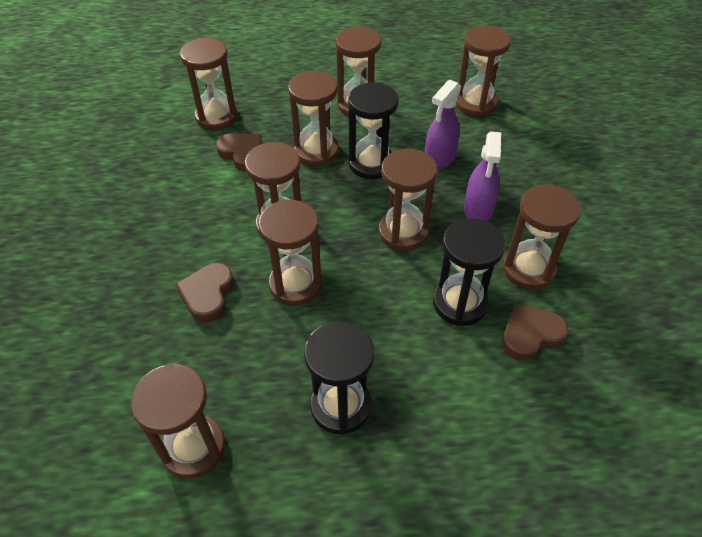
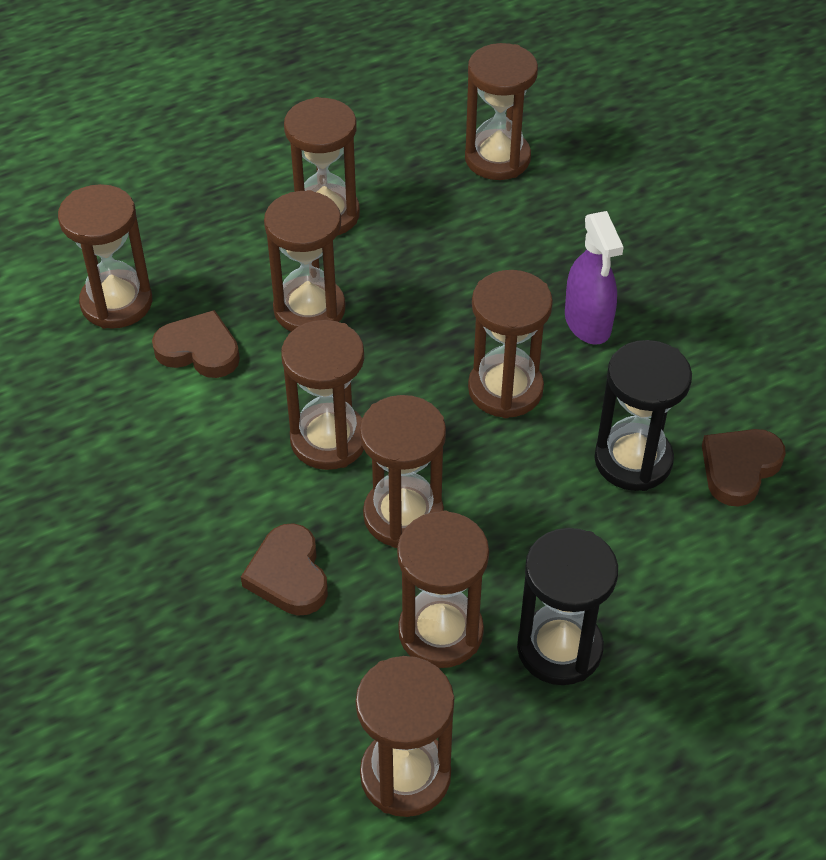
camera: 25 degrees left, 0 degrees up
black hourglass [348,83,398,179] -> none
purple spray bottle [425,79,461,170] -> none
brown hourglass [503,184,581,290] -> brown hourglass moved to [397,510,489,668]

